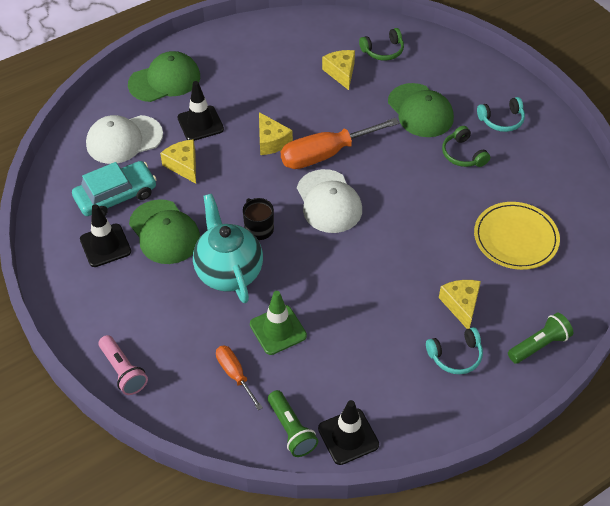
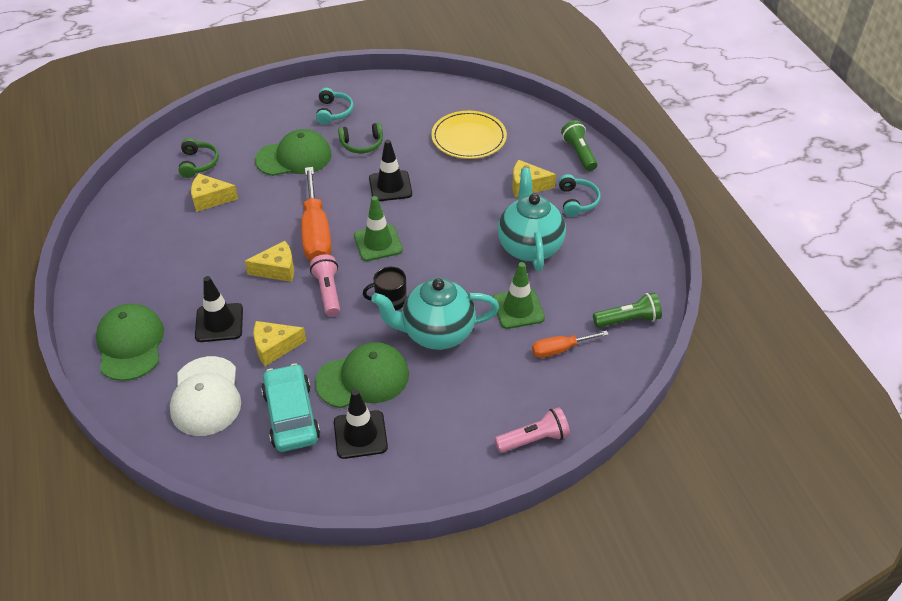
camera: 75 degrees left, 5 degrees down
white cap [297,169,362,233] -> green traffic cone [354,196,403,261]
black traffic cone [318,400,379,465] -> black traffic cone moved to [369,140,412,201]
none -> pink flashlight [310,254,340,316]
none -> turquoise teapot [498,168,566,271]

